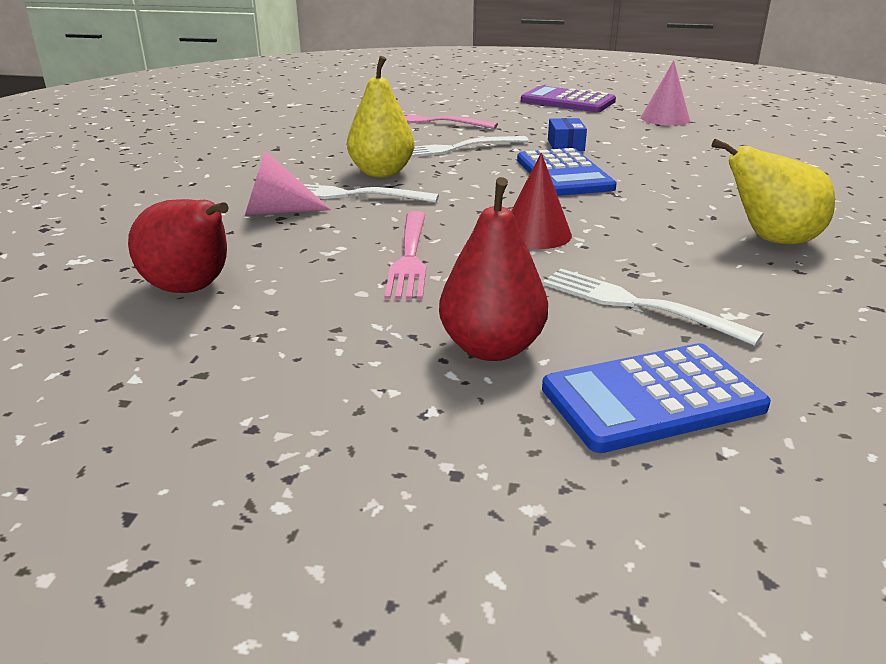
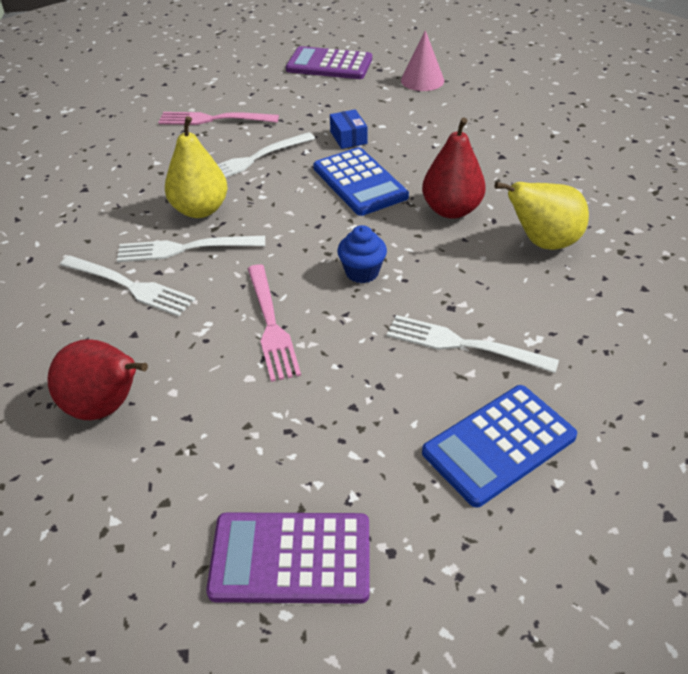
camera: 15 degrees left, 15 degrees up
pink cone [245,151,331,216] -> white fork [60,255,195,317]
red pear [439,177,548,361] -> red pear moved to [422,117,486,219]
red cone [511,153,572,249] -> blue cupcake [337,225,387,283]
none -> purple calculator [206,512,370,604]

